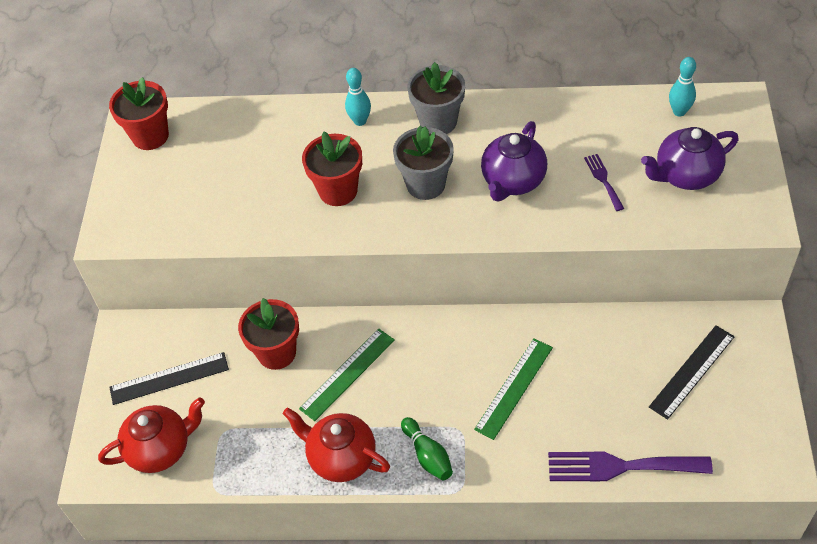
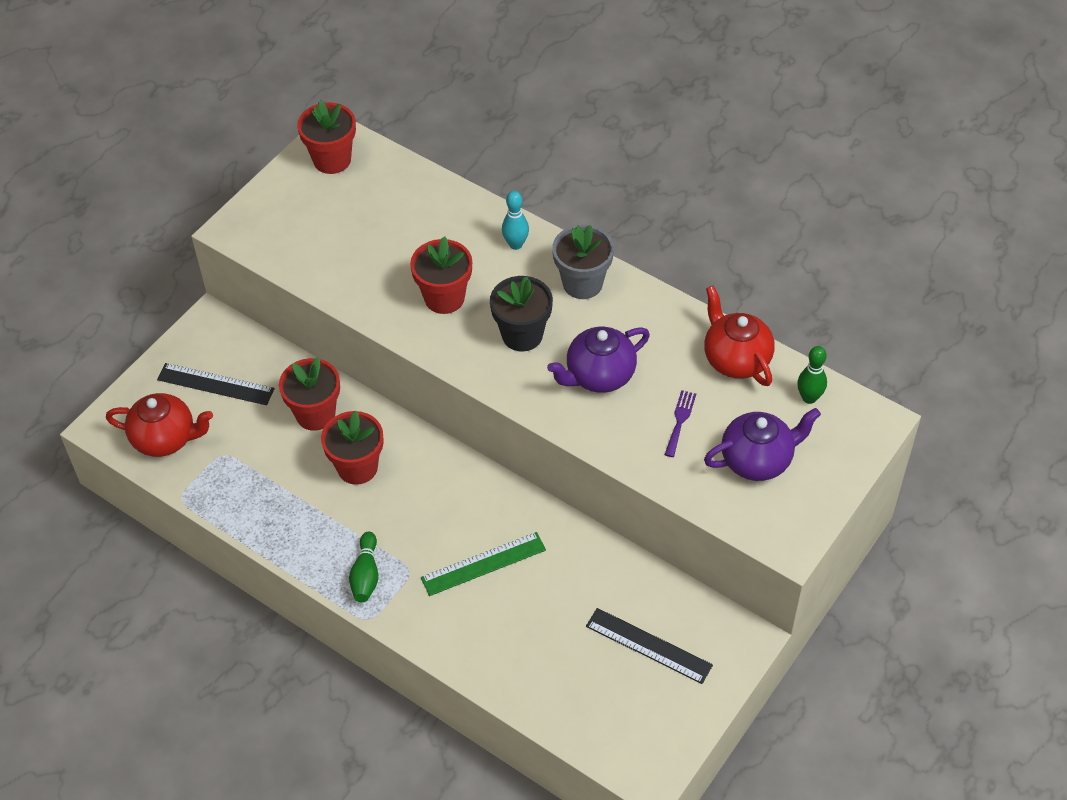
camera: 30 degrees right, 0 degrees up
red teapot [283,407,390,482] -> red teapot moved to [704,286,775,386]
green ruler [299,329,394,421] -> red flower pot [321,411,383,485]
grey flower pot [393,126,454,200] -> black flower pot [490,276,553,351]
purple fork [548,452,713,481] -> none
purple teapot [641,127,738,190] -> purple teapot turned 150 degrees clockwise [704,408,821,481]
black ruler [649,325,735,420] -> black ruler turned 45 degrees clockwise [586,608,713,684]
turquoise bowling pin [669,57,696,116] -> green bowling pin [797,346,827,404]

